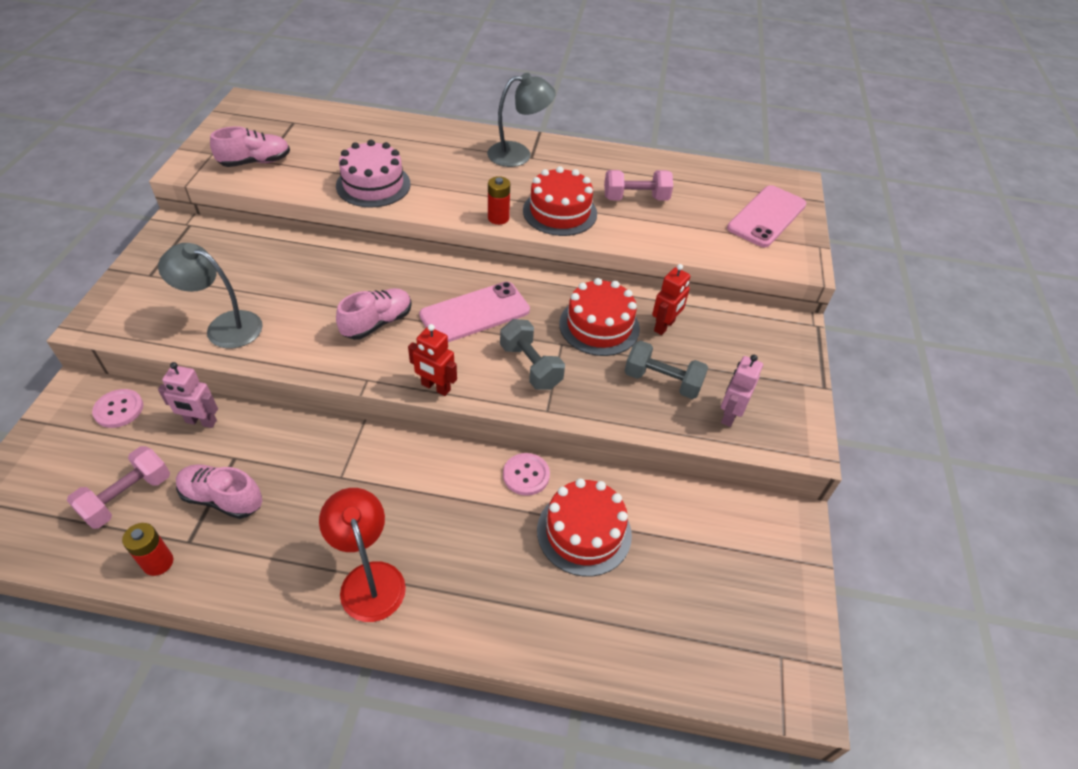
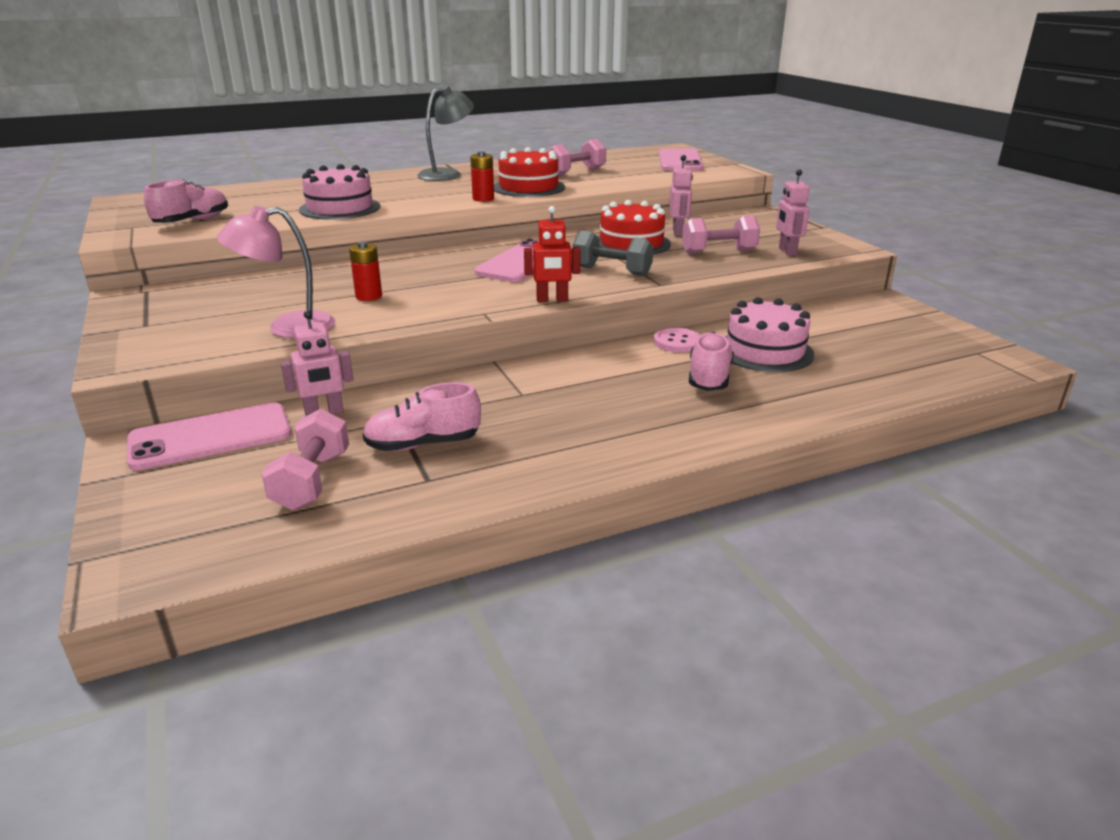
camera: 30 degrees left, 20 degrees down
pink button [92,389,143,428] -> pink phone [127,402,291,470]
red battery [122,523,173,576] -> red battery moved to [349,241,382,301]
grey lamp [158,243,263,349] -> pink lamp [217,205,335,338]
red lamp [319,488,406,622] -> none
pink shoe [336,288,412,340] -> pink shoe moved to [689,332,734,391]
red cake [537,478,632,577] -> pink cake [725,297,814,372]
grey dumbbell [625,340,708,399] -> pink dumbbell [682,216,760,254]
red robot [652,264,690,335] -> pink robot [669,155,693,236]

